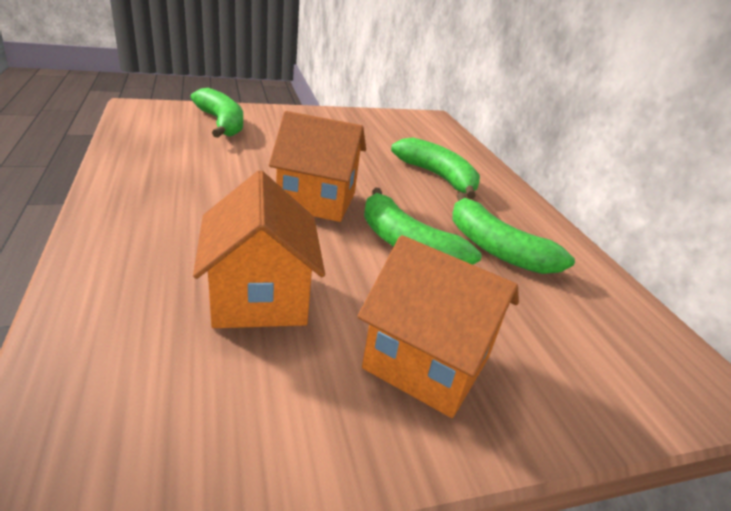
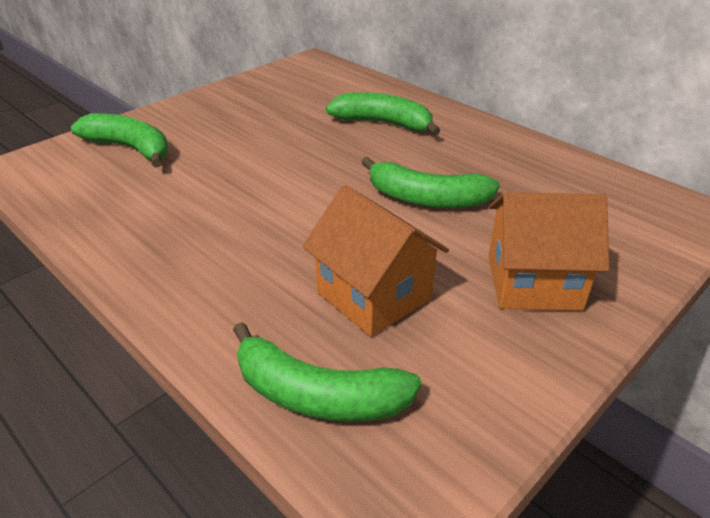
camera: 25 degrees left, 5 degrees up
orange house [269,111,366,222] -> none
green banana [452,192,575,274] -> green banana moved to [233,322,422,422]

